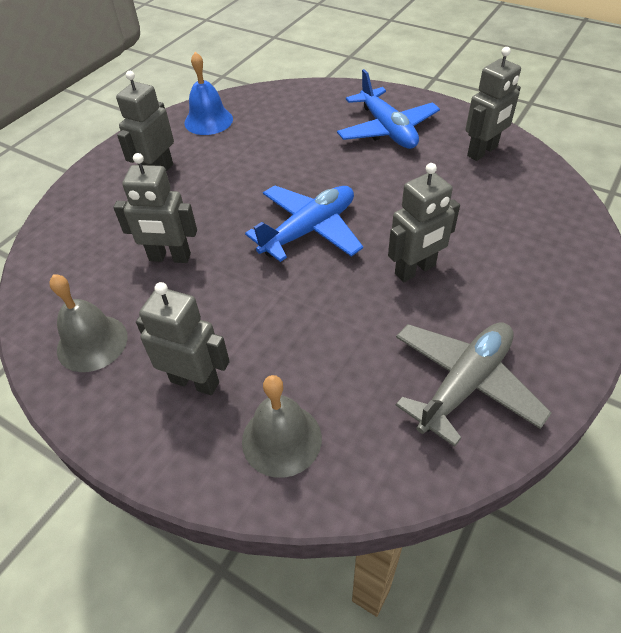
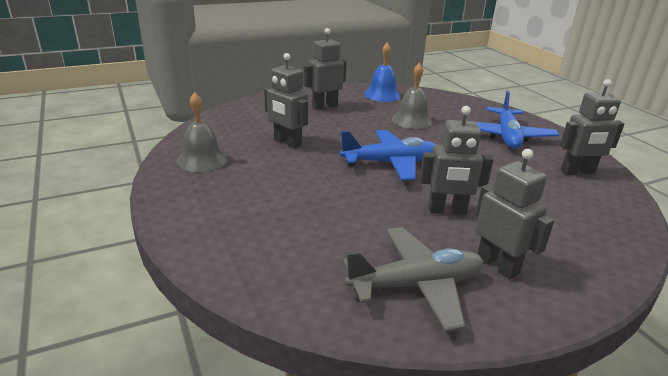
camera: 30 degrees right, 20 degrees down
grey robot [136,282,230,395] -> grey robot moved to [475,149,554,279]
grey bell [242,375,322,478] -> grey bell moved to [392,63,433,129]

